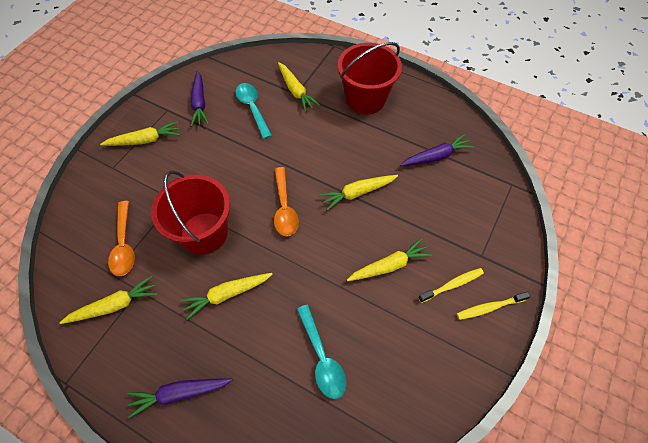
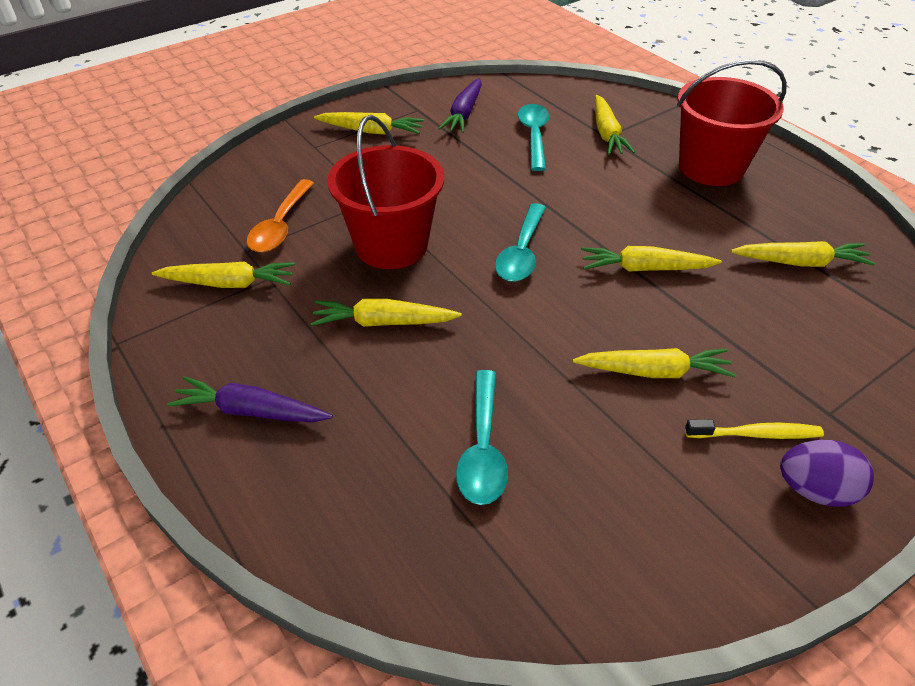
camera: 25 degrees right, 15 degrees down
orange spoon [274,167,299,236] -> turquoise spoon [495,203,546,282]
purple carrot [400,134,474,166] -> yellow carrot [731,241,875,267]
yellow toothbrush [457,292,531,320] -> purple egg [780,440,874,507]

